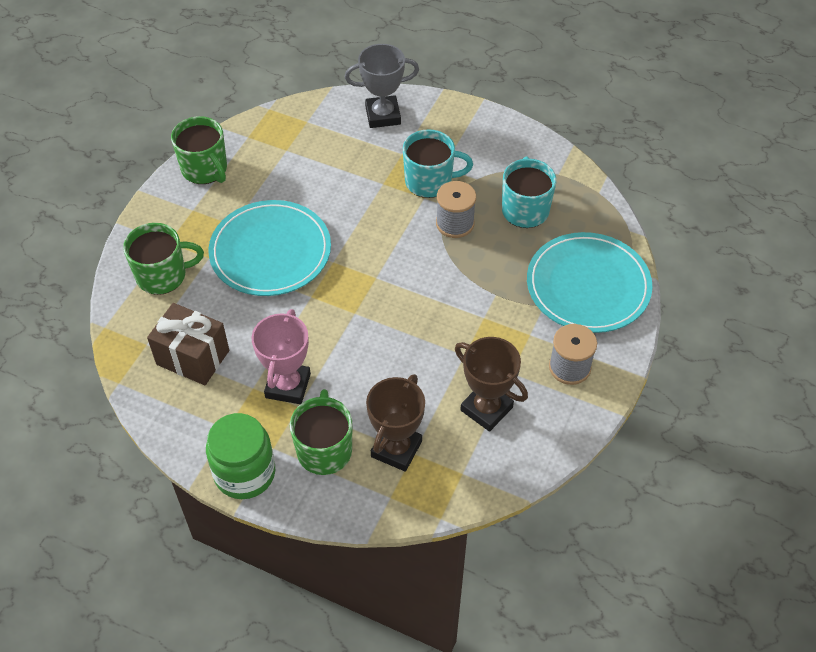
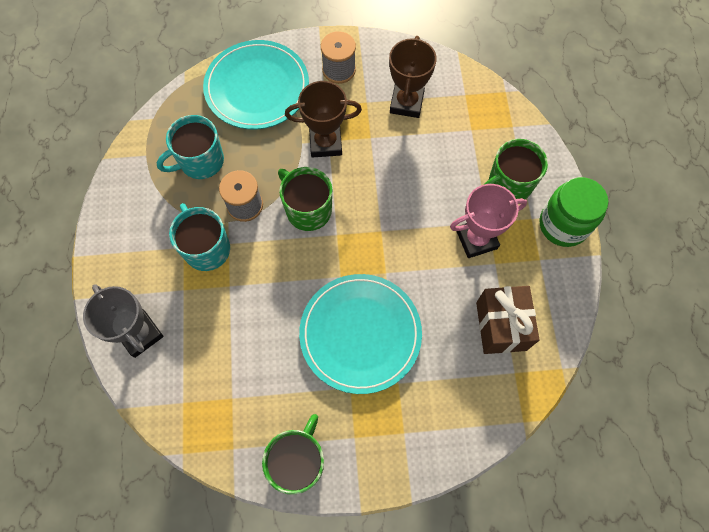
camera: 120 degrees left, 15 degrees up
green mug [123,223,204,295] -> green mug moved to [278,167,332,231]
brown trophy [366,374,425,472] -> brown trophy moved to [285,81,362,158]

